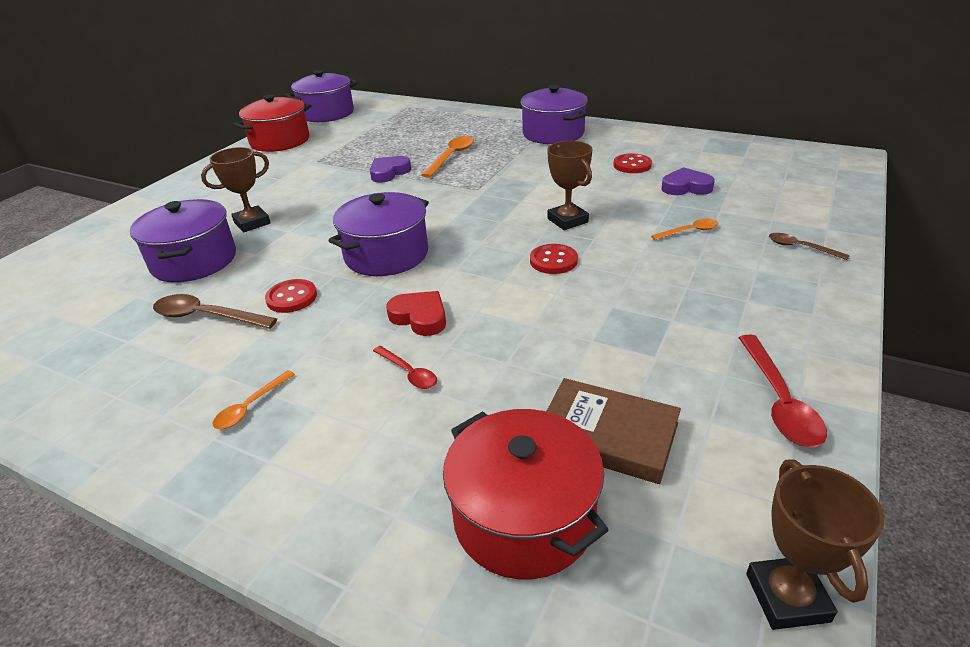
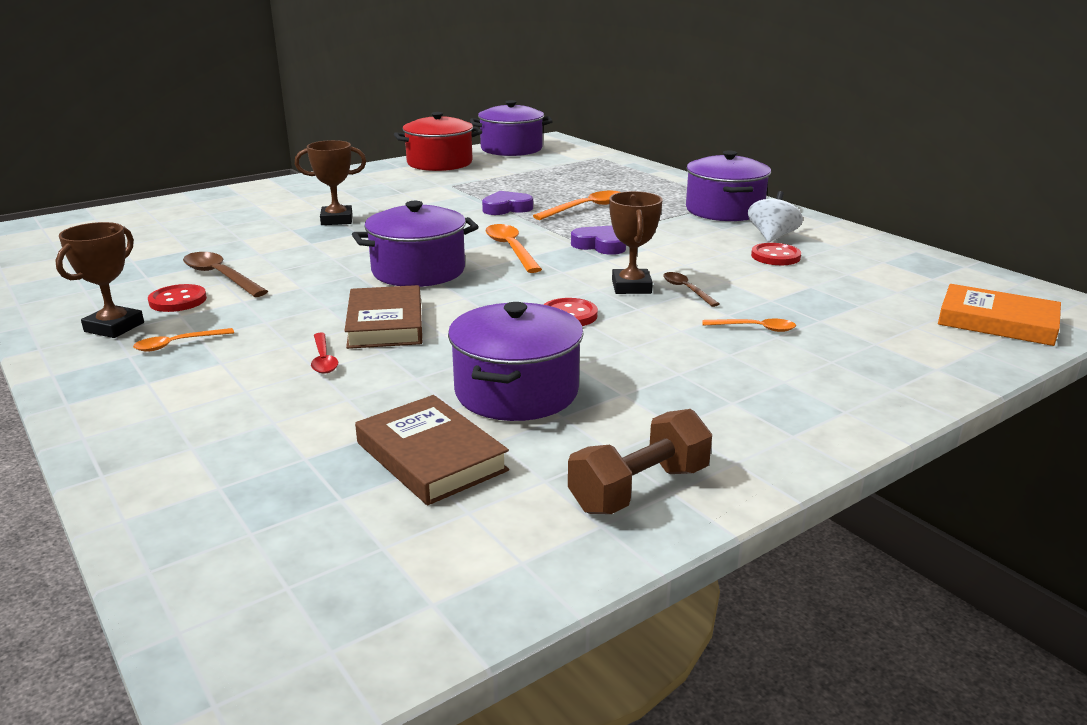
camera: 25 degrees right, 10 degrees down
purple pot [130,199,236,282] -> purple pot moved to [448,302,584,421]
red button [265,279,317,313] -> red button moved to [148,284,207,312]
red heart [386,291,446,336] -> brown book [344,285,422,349]
red pot [443,409,608,580] -> none
purple heart [661,167,715,195] -> purple heart moved to [571,226,626,255]
red spoon [739,335,827,447] -> brown dumbbell [568,409,712,514]
brown trophy [746,459,884,630] -> brown trophy moved to [55,222,144,338]
brown spoon [769,233,850,260] -> brown spoon moved to [663,272,719,307]
none -> orange spoon [486,224,542,273]
none -> white spinning top [748,191,803,242]
none -> orange book [938,284,1061,346]

